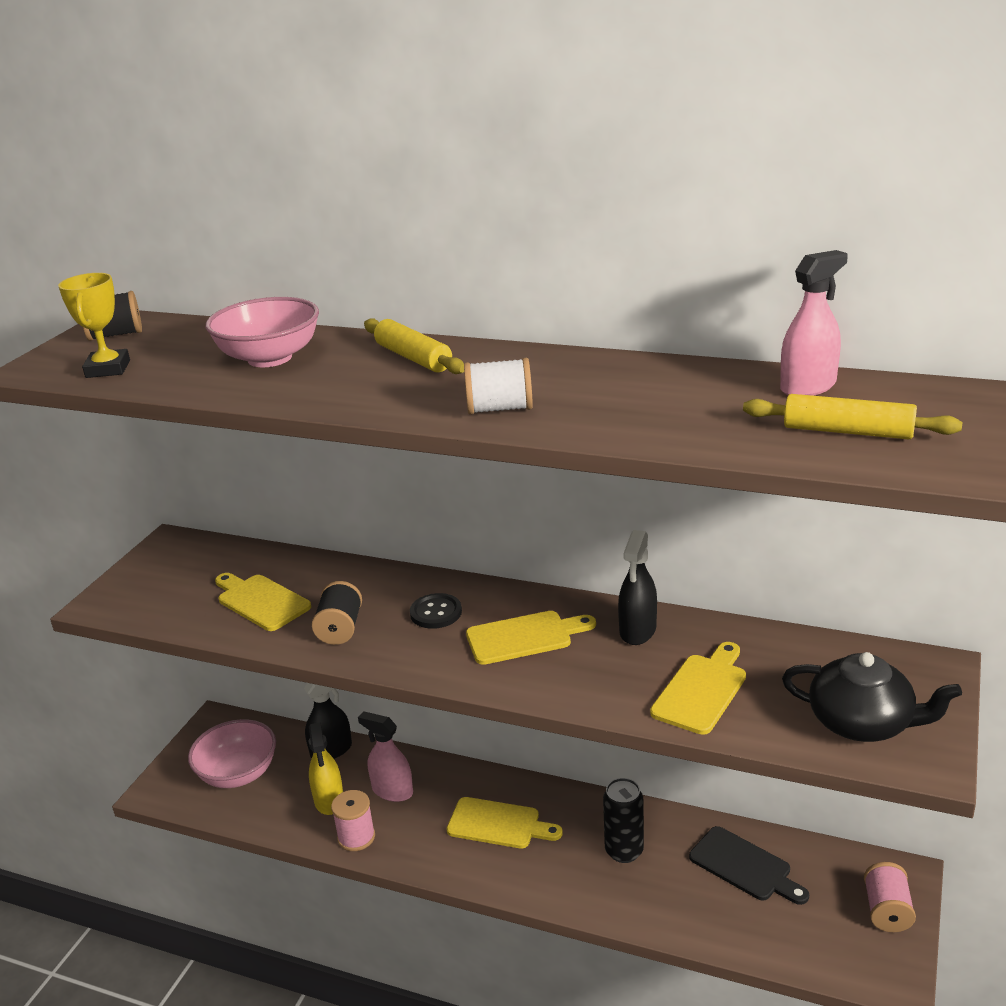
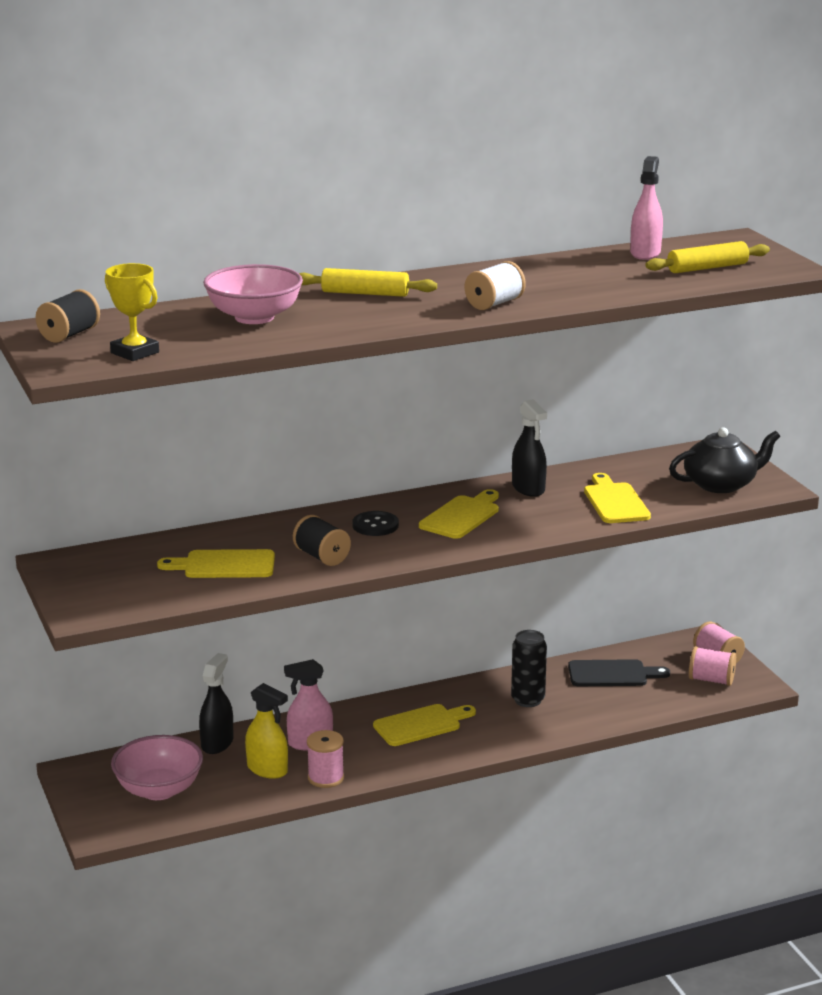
camera: 45 degrees left, 5 degrees down
none -> pink spool [689,646,736,686]

